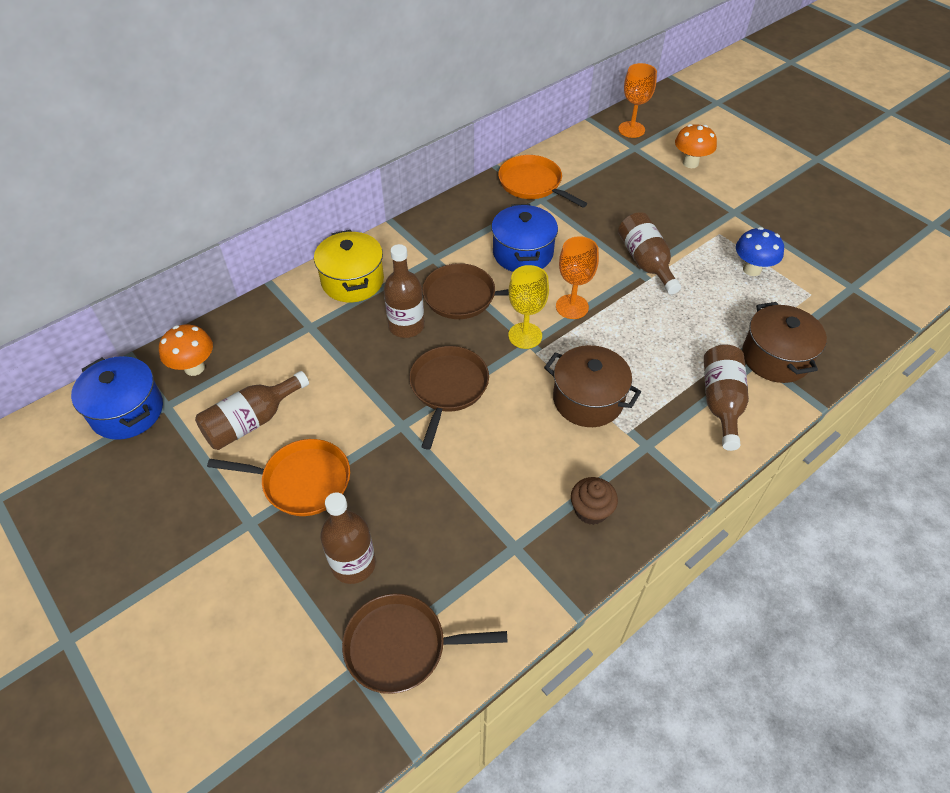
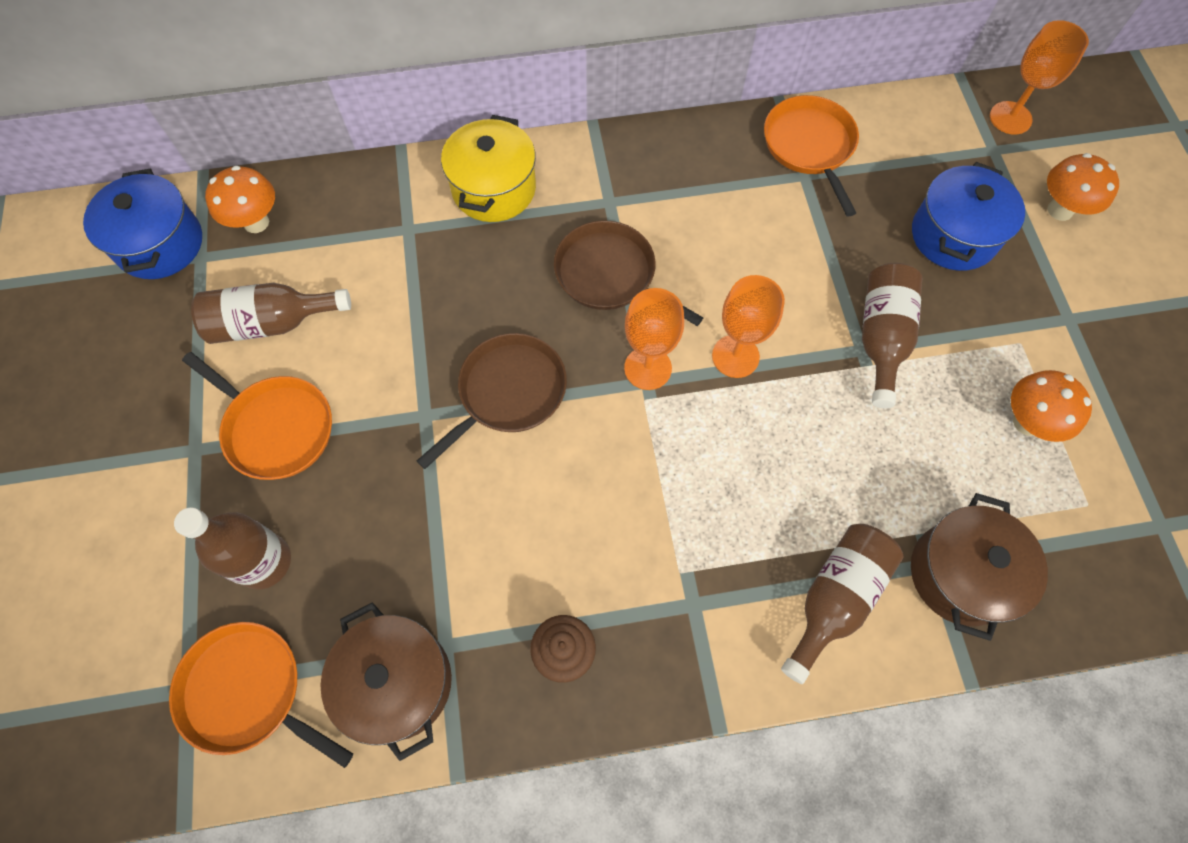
camera: 30 degrees right, 15 degrees up
brown pan [342,594,508,694] -> orange pan [169,622,353,768]
brown bottle [384,244,425,338] -> none
blue pot [491,204,558,272] -> blue pot moved to [912,162,1025,271]
yellow goblet [508,265,549,349] -> orange goblet [624,288,684,390]
brown pot [544,345,641,427] -> brown pot moved to [321,602,452,761]
blue mushroom [736,227,784,276] -> orange mushroom [1011,370,1092,442]

